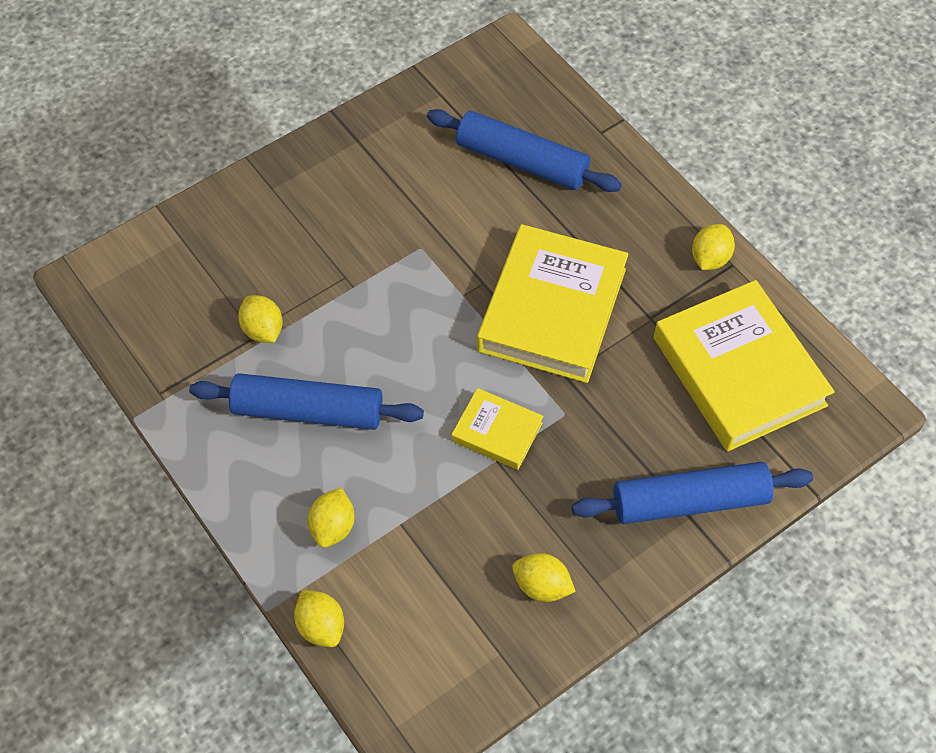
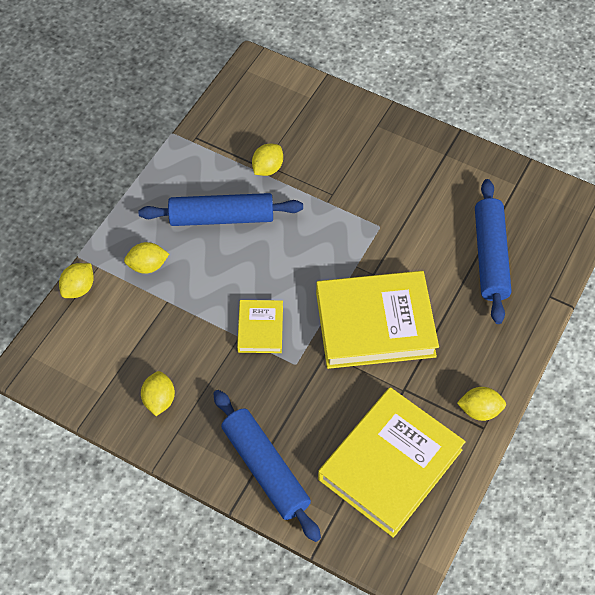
camera: 65 degrees right, 0 degrees up
blue rolling pin [189,373,424,430] -> blue rolling pin turned 75 degrees counterclockwise [138,193,303,226]

